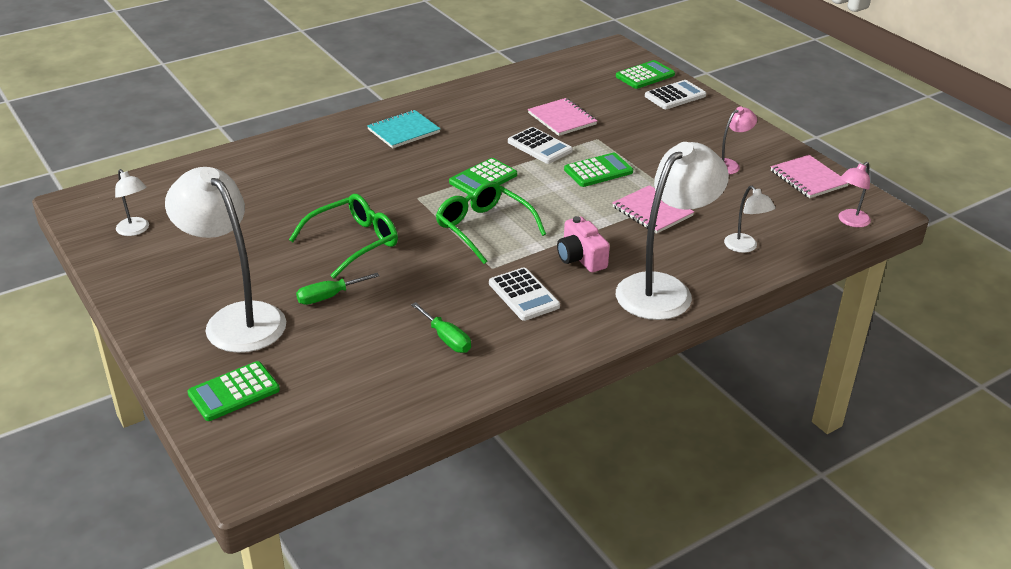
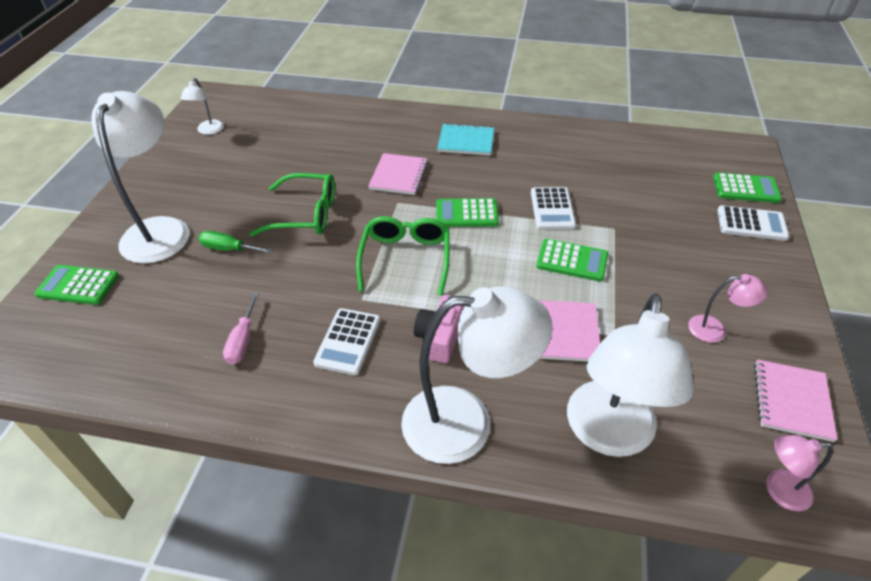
camera: 45 degrees right, 10 degrees up
green screwdriver [411,302,471,353] -> pink screwdriver [223,293,259,365]
pink notebook [528,98,597,136] -> pink notebook moved to [368,153,428,195]
white lamp [724,186,775,253] -> white lamp [567,293,694,457], size x2.18

